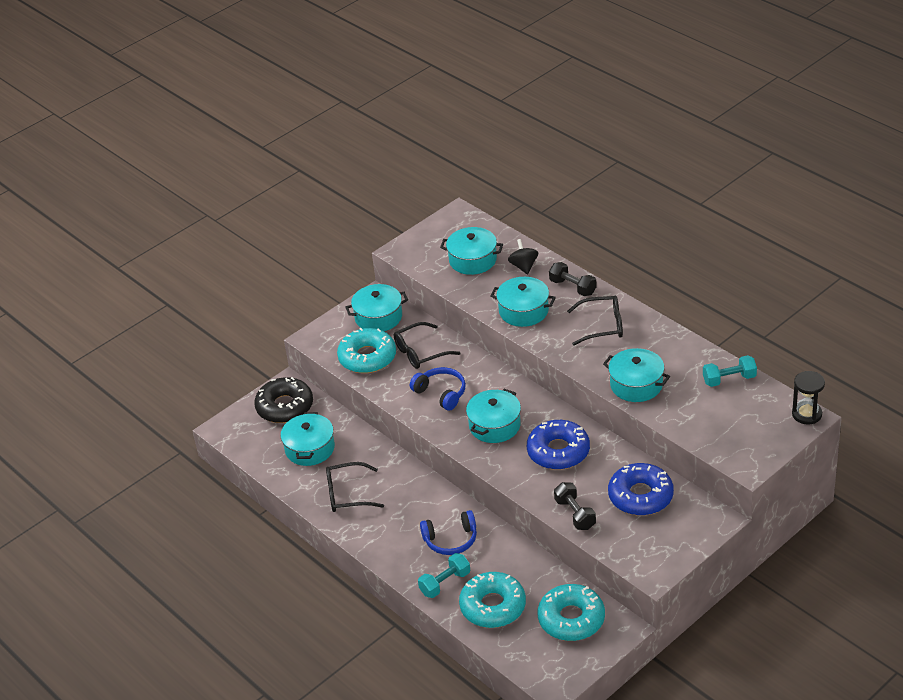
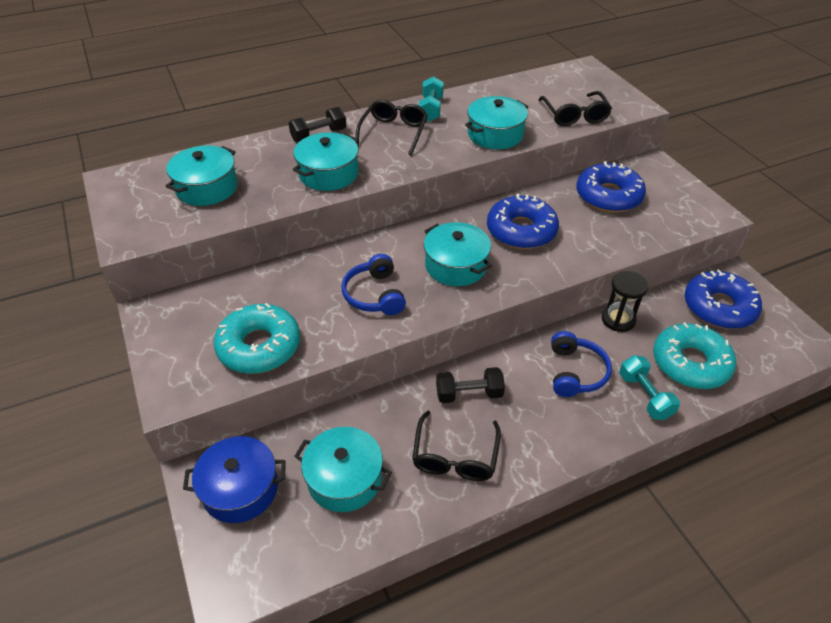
camera: 75 degrees left, 5 degrees up
black donut [254,377,313,423] -> blue pot [183,436,286,523]
turquoise pot [346,284,408,331] -> none
black glasses [394,322,461,369] -> black glasses moved to [538,91,612,126]
blue headphones [410,367,466,411] -> blue headphones turned 75 degrees counterclockwise [342,254,406,315]
black spinning top [508,239,538,275] -> none
turquoise donut [538,584,605,641] -> blue donut [685,269,762,329]
black dumbbell [554,482,596,530] -> black dumbbell moved to [436,367,505,403]
turquoise dumbbell [703,355,757,387] -> turquoise dumbbell moved to [419,76,444,122]
black hourglass [792,371,825,425] -> black hourglass moved to [602,271,648,332]

